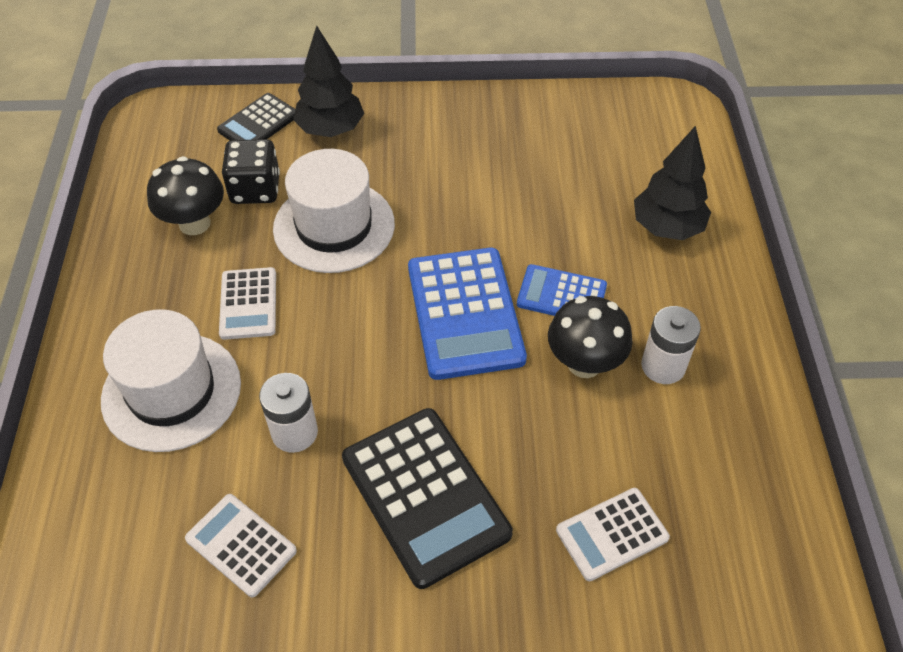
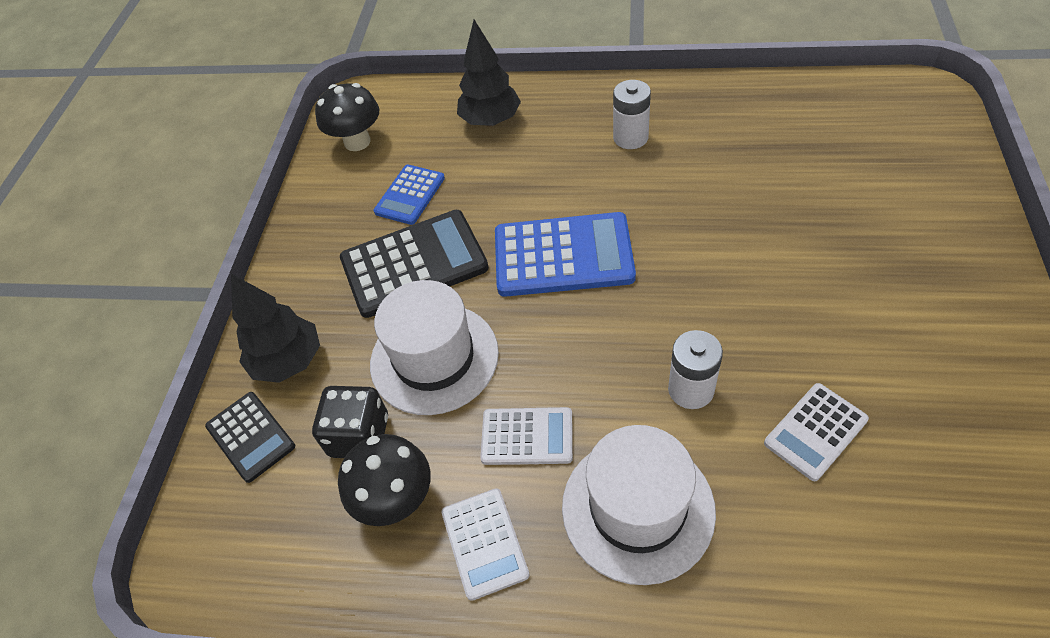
camera: 75 degrees left, 0 degrees up
black calculator [342,408,513,589] -> black calculator moved to [340,210,489,318]
blue calculator [517,264,607,316] -> blue calculator moved to [374,165,445,225]
black mushroom [548,296,633,378] -> black mushroom moved to [315,83,379,151]
white calculator [556,488,670,581] -> white calculator moved to [441,488,530,601]

